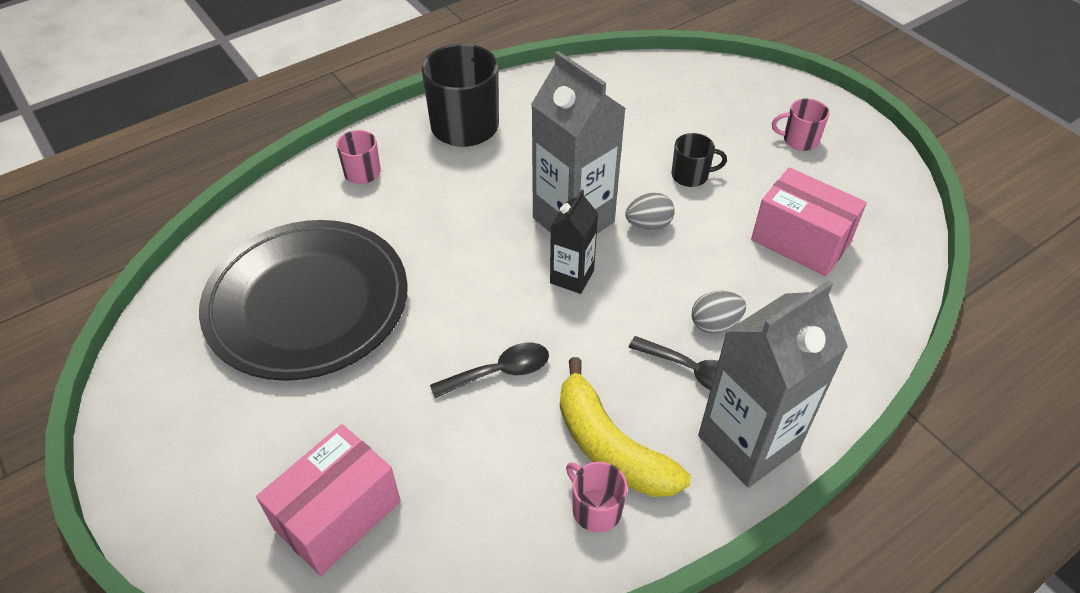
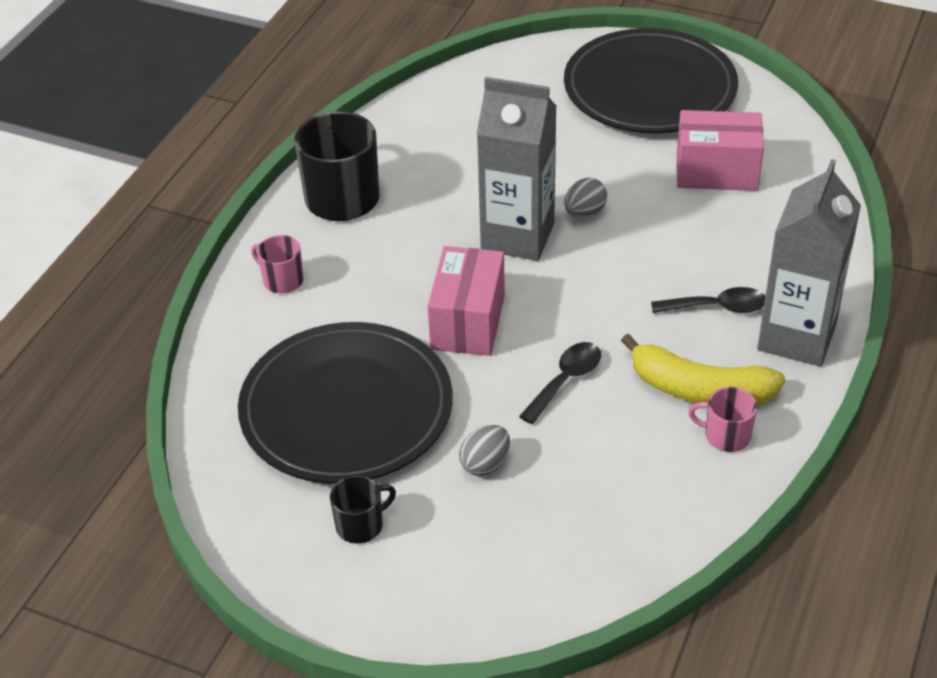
camera: 30 degrees left, 5 degrees down
pink box [256,424,401,576] -> pink box moved to [427,246,505,356]
black carton [550,190,599,294] -> none
black mug [672,133,727,187] -> black mug moved to [330,475,396,544]
grey egg [692,291,746,334] -> grey egg moved to [459,425,510,476]
pink mug [772,99,829,151] -> black plate [564,28,738,134]

